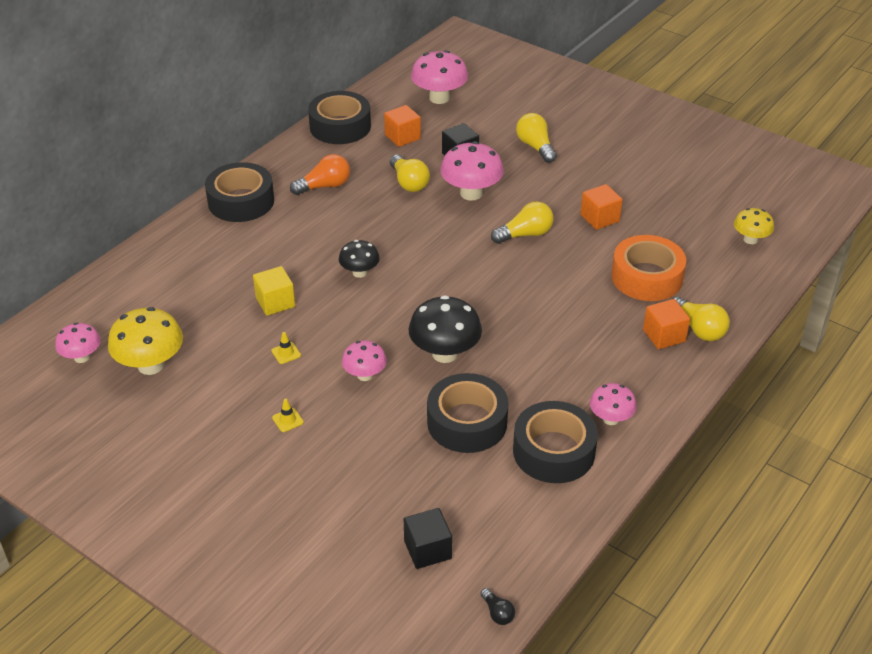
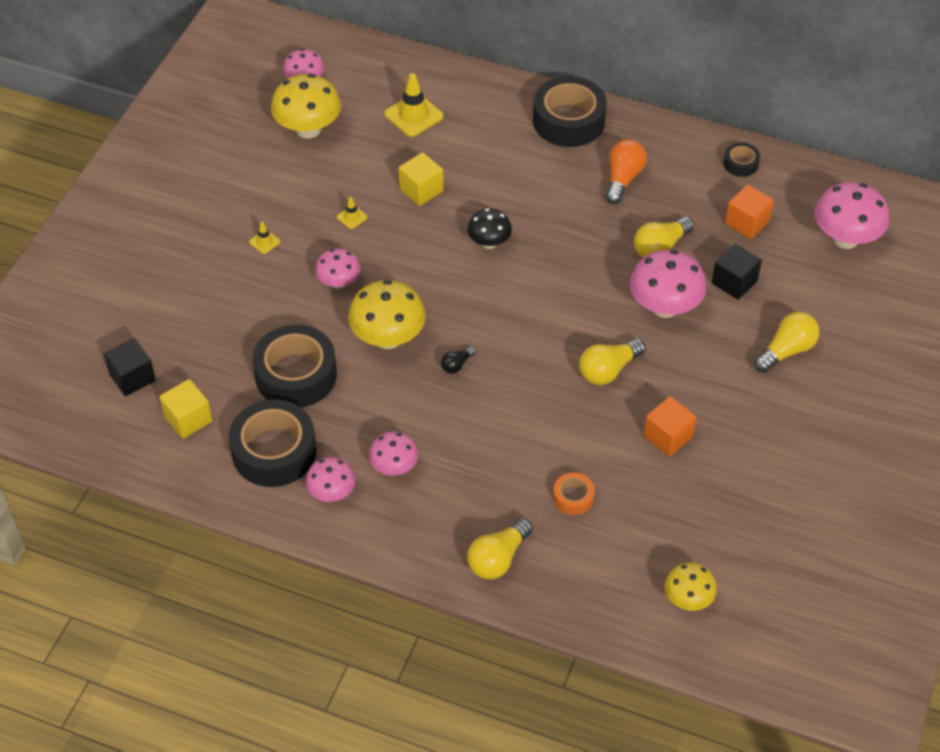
camera: 75 degrees right, 10 degrees up
orange light bulb [290,154,350,195] -> orange light bulb turned 120 degrees counterclockwise [605,139,647,204]
black tape [308,91,371,144] -> black tape [723,142,760,177], size x0.47
black mushroom [409,295,482,363] -> yellow mushroom [348,280,426,349]
black light bulb [481,588,515,625] -> black light bulb moved to [441,346,476,374]
yellow light bulb [491,201,554,244] -> yellow light bulb turned 90 degrees clockwise [579,338,645,385]
orange tape [611,235,686,301] -> orange tape [553,473,595,515], size x0.47
orange cube [643,299,690,349] -> none
none -> yellow cube [159,379,212,439]
none -> pink mushroom [369,432,418,475]
none -> yellow traffic cone [384,73,444,137]

